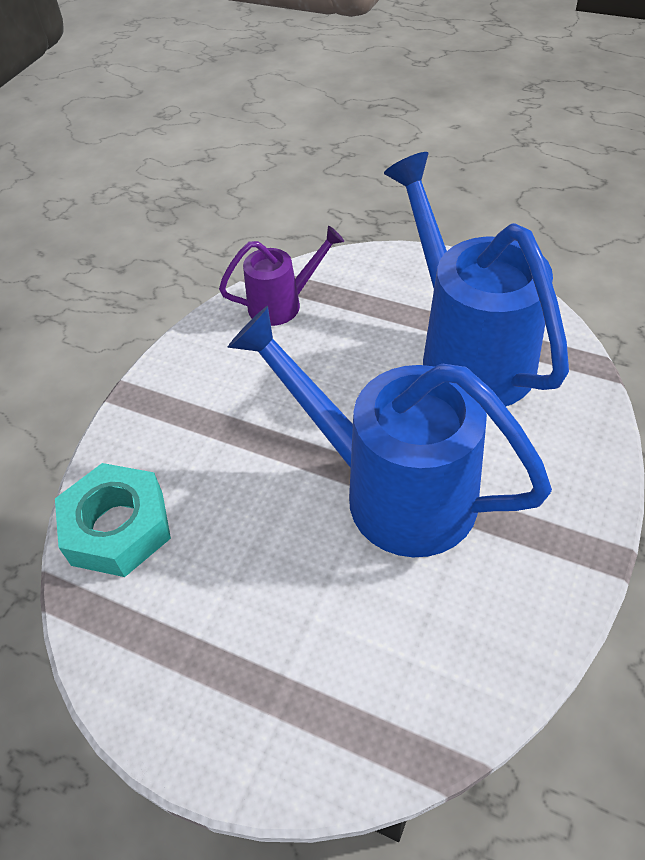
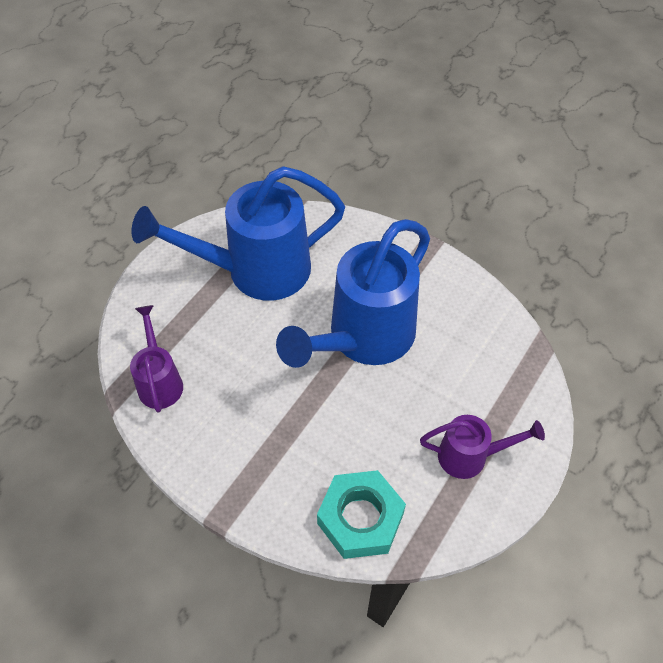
camera: 85 degrees left, 5 degrees up
none -> purple watering can [420,415,545,479]

